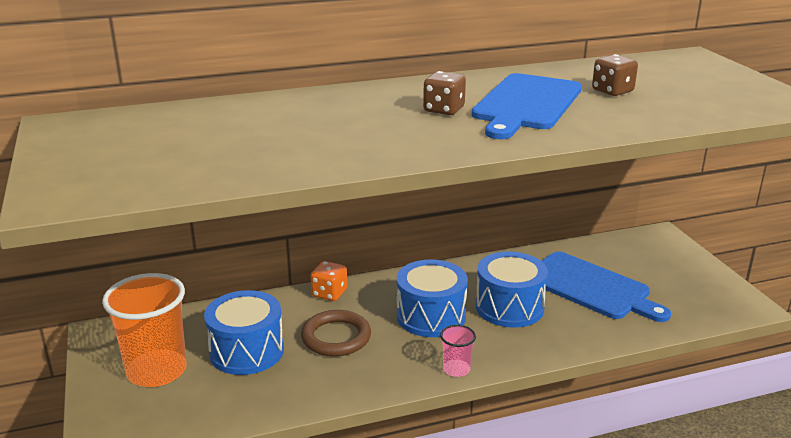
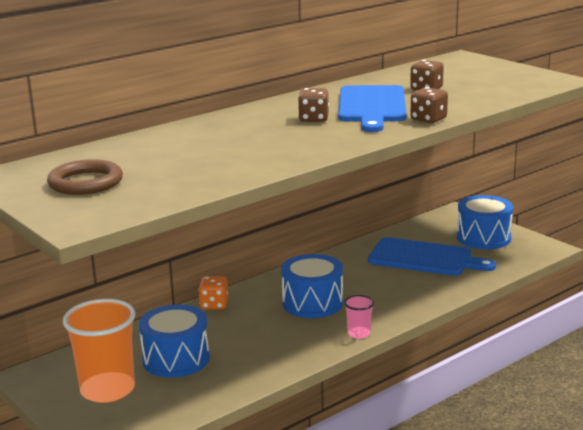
camera: 20 degrees left, 5 degrees down
brown ring [301,310,371,356] -> brown ring moved to [47,159,123,195]
blue drum [476,251,548,328] -> blue drum moved to [457,195,513,249]
none -> brown dice [411,87,448,123]

